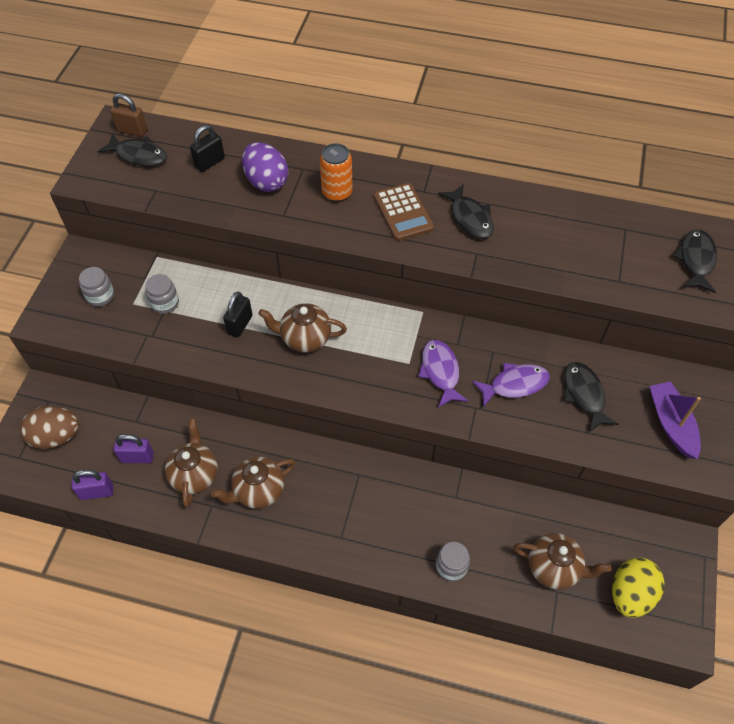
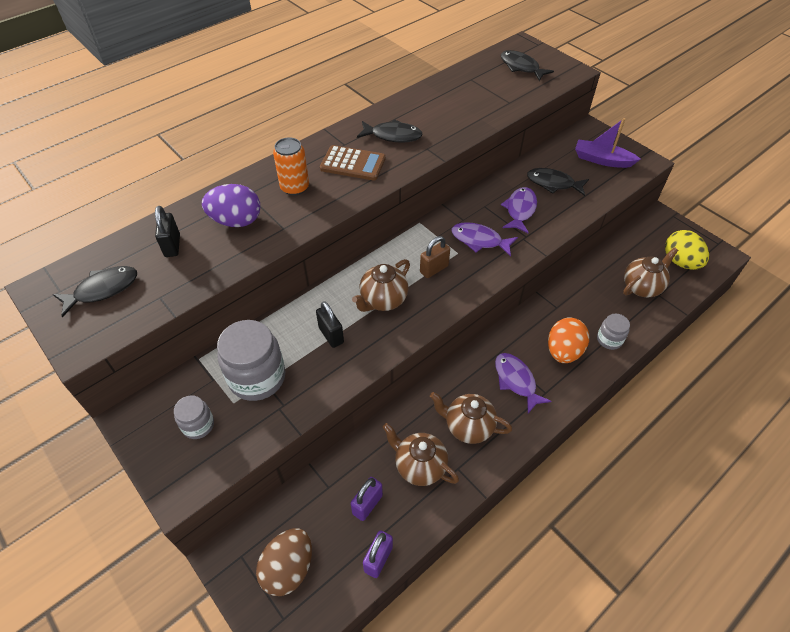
camera: 55 degrees left, 5 degrees down
brown padlock [110,94,147,137] -> brown padlock moved to [420,236,450,278]
grey jar [145,274,179,314] -> grey jar [217,320,285,401], size x1.87
brown teapot [211,456,296,509] -> brown teapot turned 105 degrees clockwise [430,392,512,444]
none -> purple fish [495,353,552,413]
none -> orange egg [548,318,589,363]

